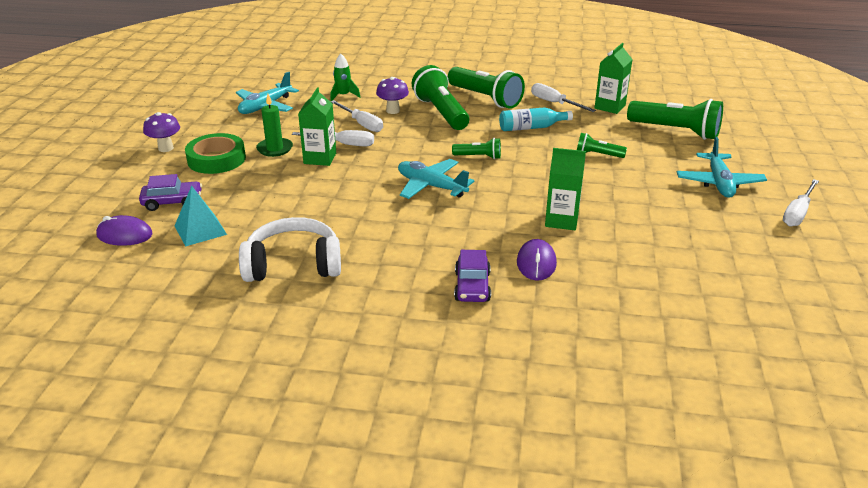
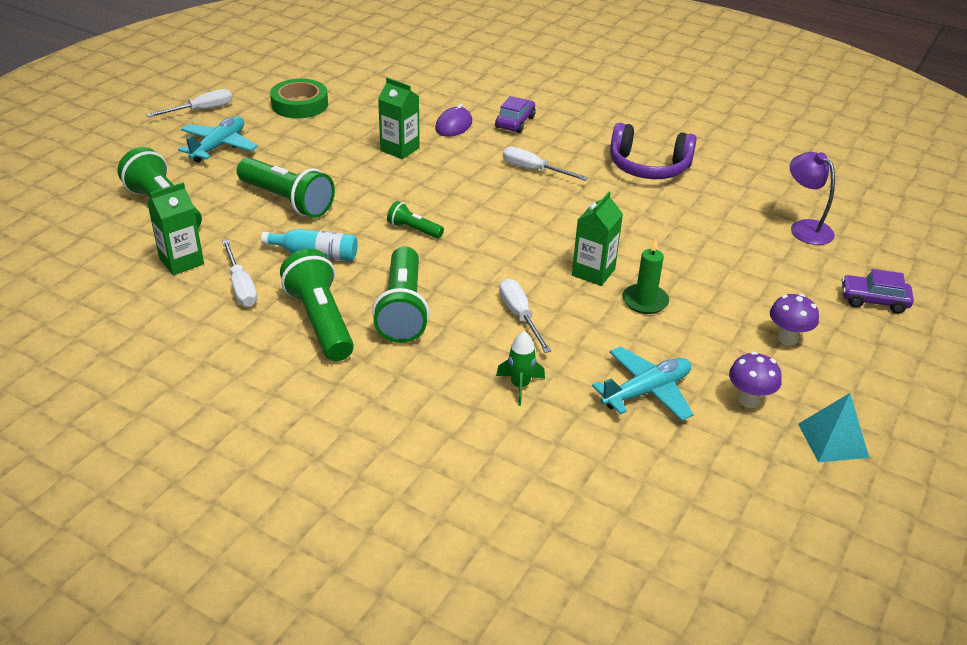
camera: 160 degrees left, 5 degrees up
purple mouse [96,215,153,246] -> purple lamp [790,152,835,245]
purple car [139,174,202,211] -> purple car moved to [842,269,914,314]
turquoise pyramid [175,186,227,246] -> turquoise pyramid moved to [798,393,869,462]
green tape [185,133,246,174] -> green tape moved to [270,79,328,118]
white headphones [239,217,341,282] -> purple headphones [610,123,697,179]
white screwdriver [292,130,374,147] -> white screwdriver moved to [503,147,588,181]
purple mushroom [376,77,409,114] -> purple mushroom moved to [729,352,782,408]
turquoise plane [398,159,475,199] -> none
green flashlight [577,133,627,158] -> green flashlight [237,158,335,218], size x1.96

